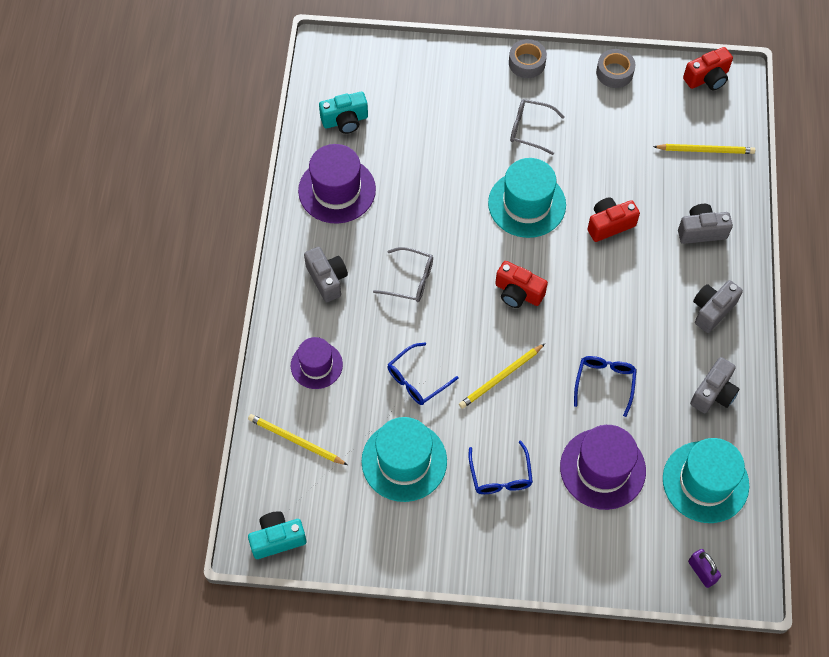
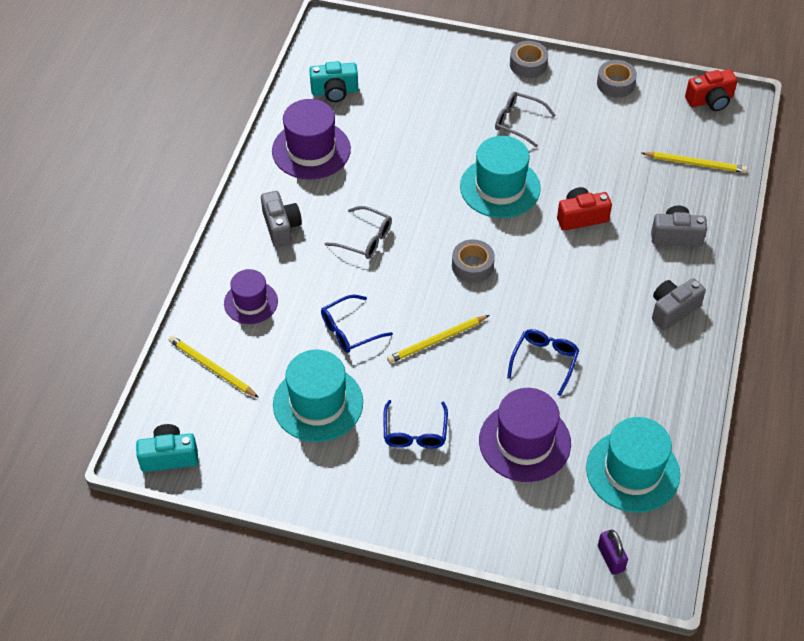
camera: 10 degrees right, 10 degrees down
red camera [495,261,548,308] -> grey tape [452,239,495,283]
grey camera [690,357,739,413] -> none

